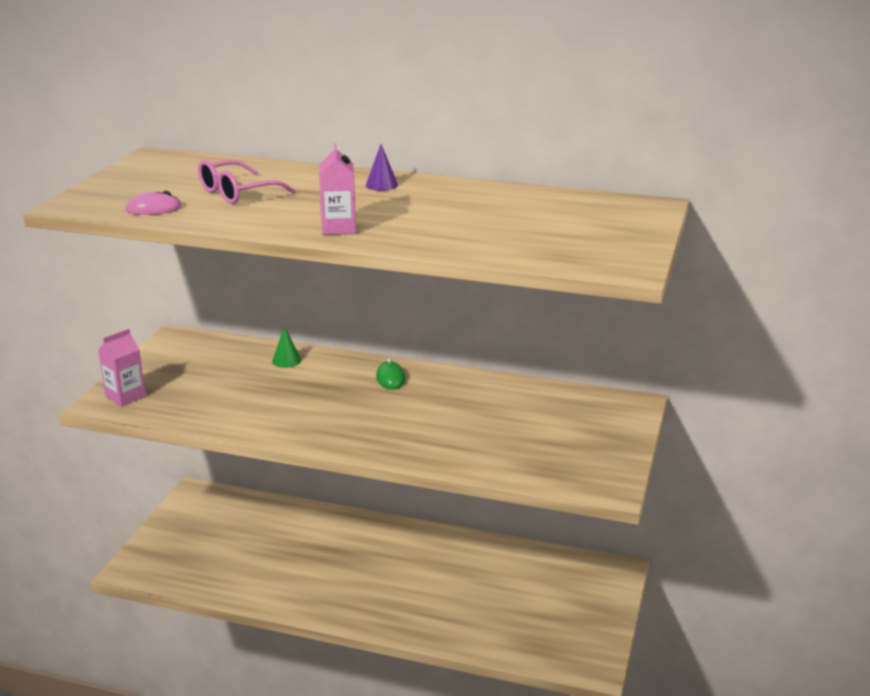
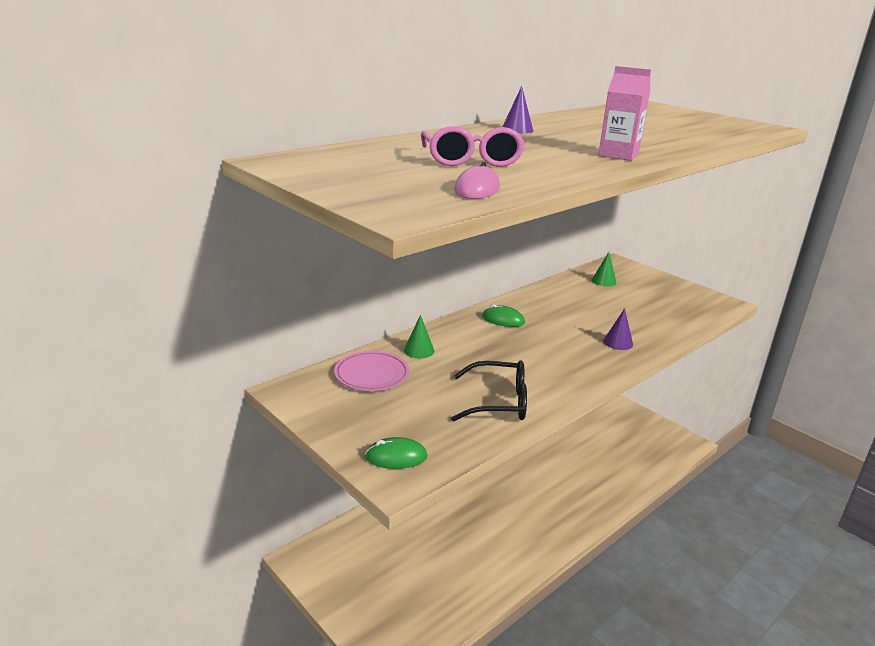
camera: 60 degrees left, 0 degrees up
pink carton [98,329,146,406] -> green mouse [365,437,427,469]
none -> pink plate [334,351,409,391]
none -> black glasses [451,361,527,422]
none -> green cone [592,252,616,287]
none -> purple cone [603,308,633,350]

